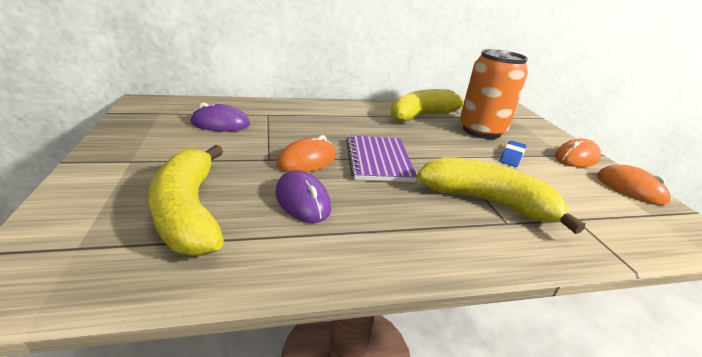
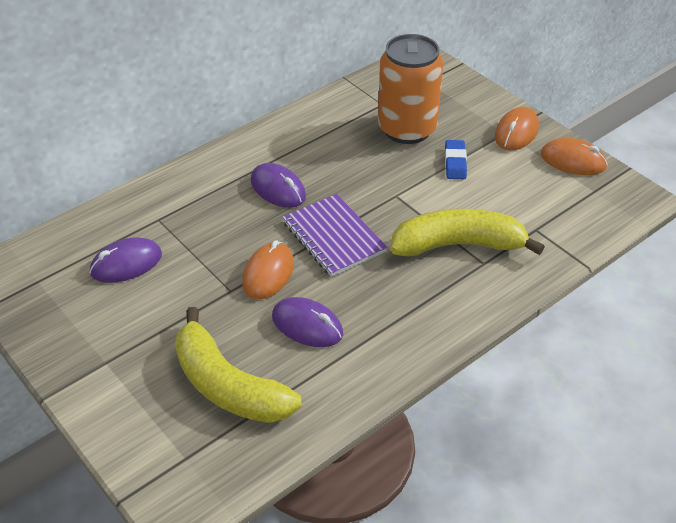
camera: 25 degrees left, 15 degrees up
yellow banana [391,89,464,122] -> none
none -> purple mouse [251,163,306,208]

